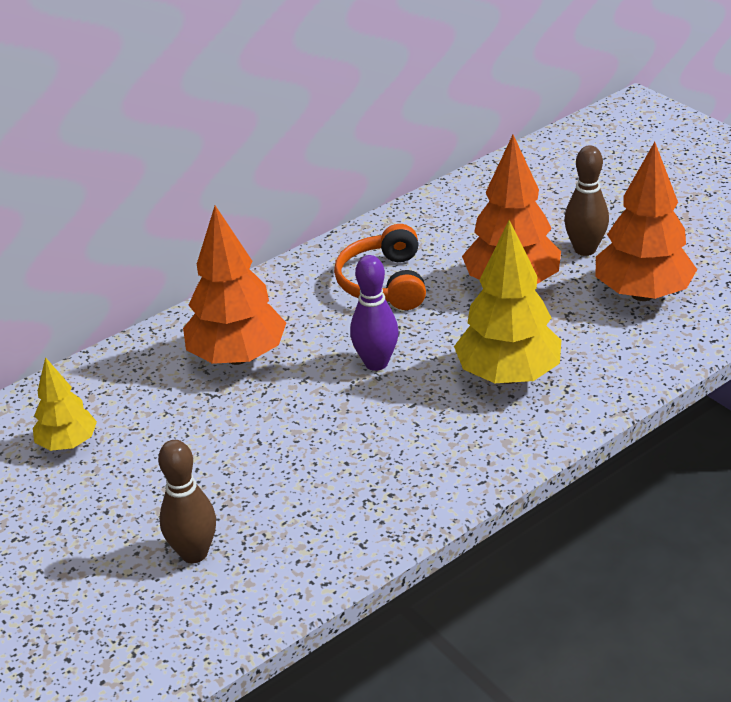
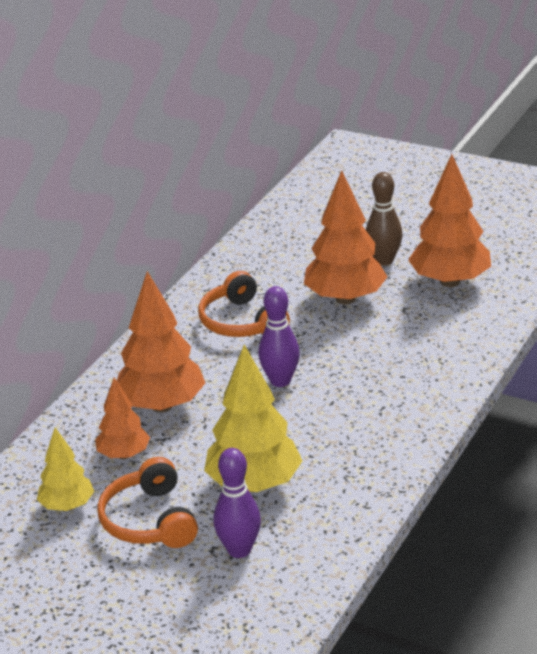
camera: 25 degrees left, 5 degrees down
brown bowling pin [158,440,216,563] -> purple bowling pin [213,448,261,558]
yellow tree [454,220,561,384] -> yellow tree moved to [204,344,302,492]
none -> orange tree [95,377,150,459]
none -> orange headphones [97,457,198,548]

